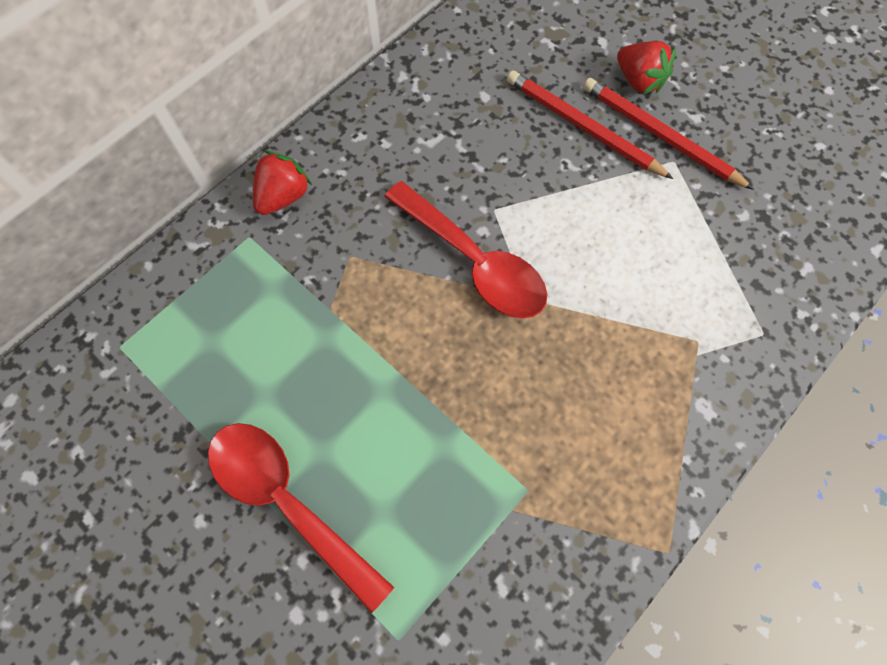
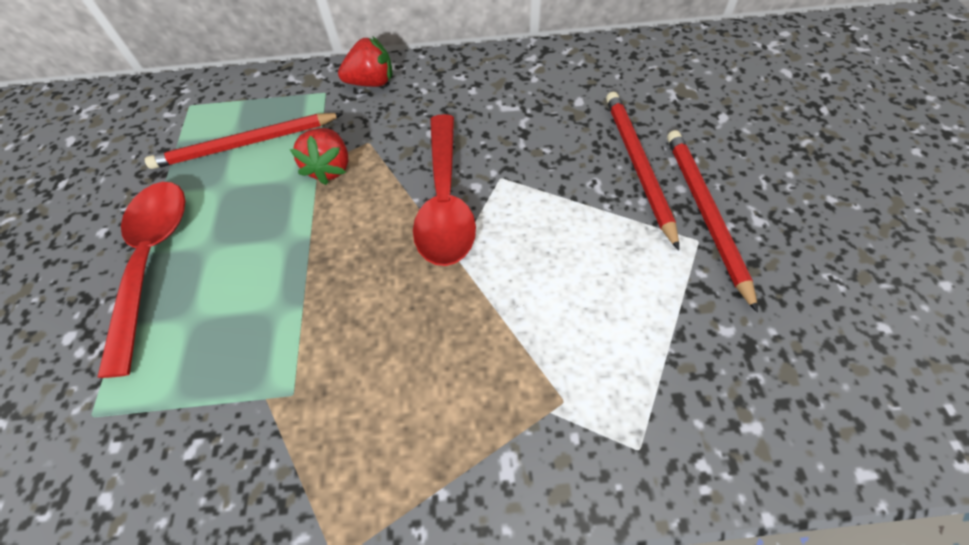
camera: 45 degrees right, 10 degrees down
red strawberry [617,41,676,94] -> red strawberry moved to [290,128,348,185]
none -> red pencil [144,113,343,169]

